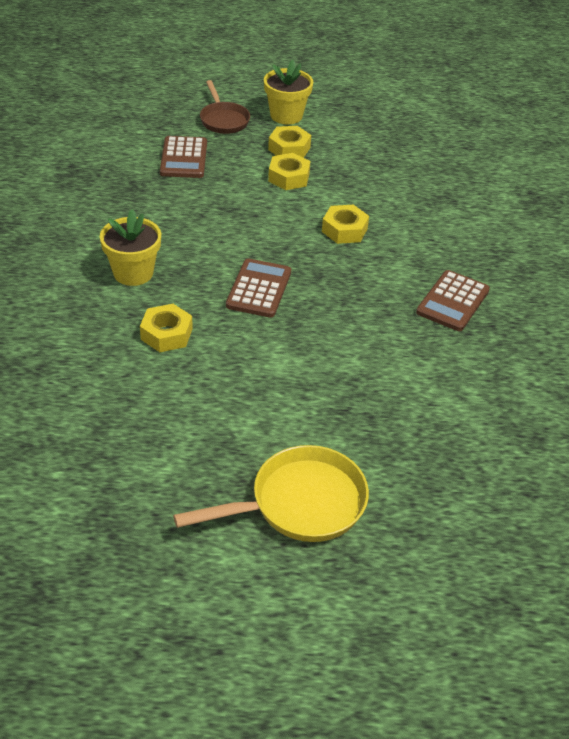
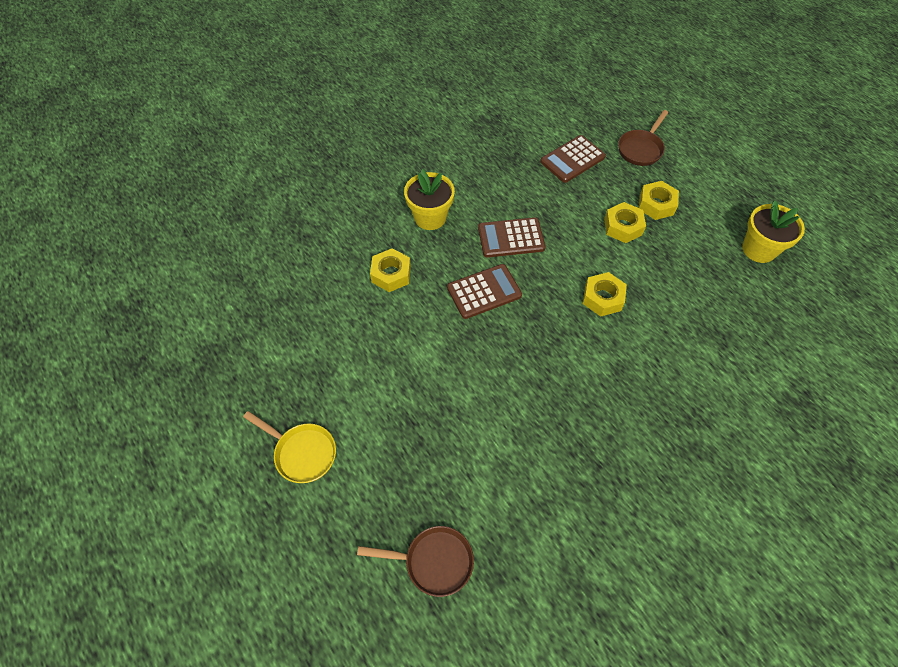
camera: 55 degrees right, 15 degrees up
yellow pan [173,445,369,542] -> yellow pan [243,411,336,483], size x0.66
yellow flower pot [264,60,313,124] -> yellow flower pot moved to [742,201,805,263]
brown calculator [416,270,490,331] -> brown calculator moved to [478,217,545,258]
none -> brown pan [357,526,474,597]

